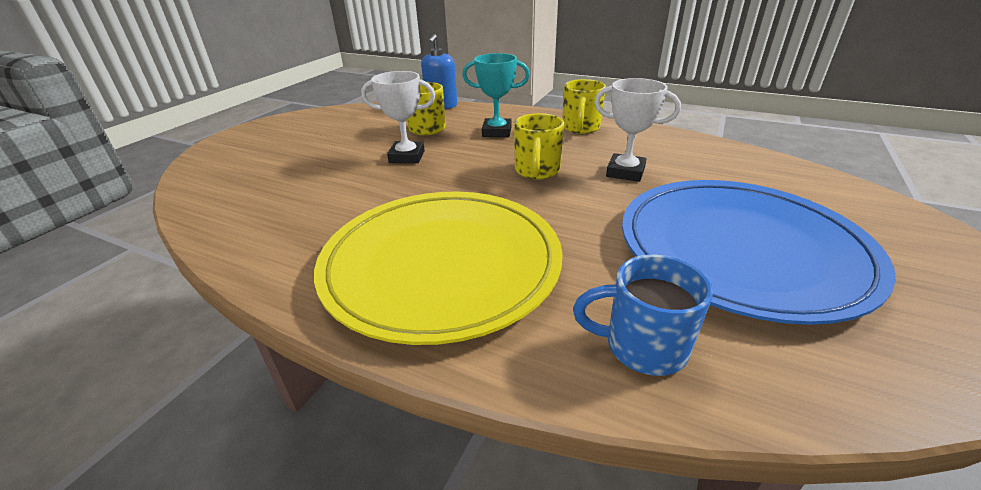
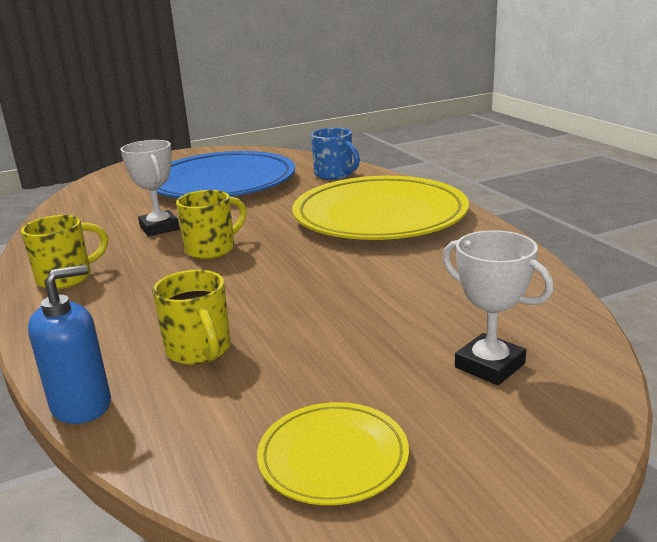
camera: 140 degrees left, 10 degrees down
white trophy [361,71,436,163] -> white trophy moved to [443,230,554,385]
turquoise trophy [462,53,530,137] -> none
none -> yellow plate [257,402,409,505]

